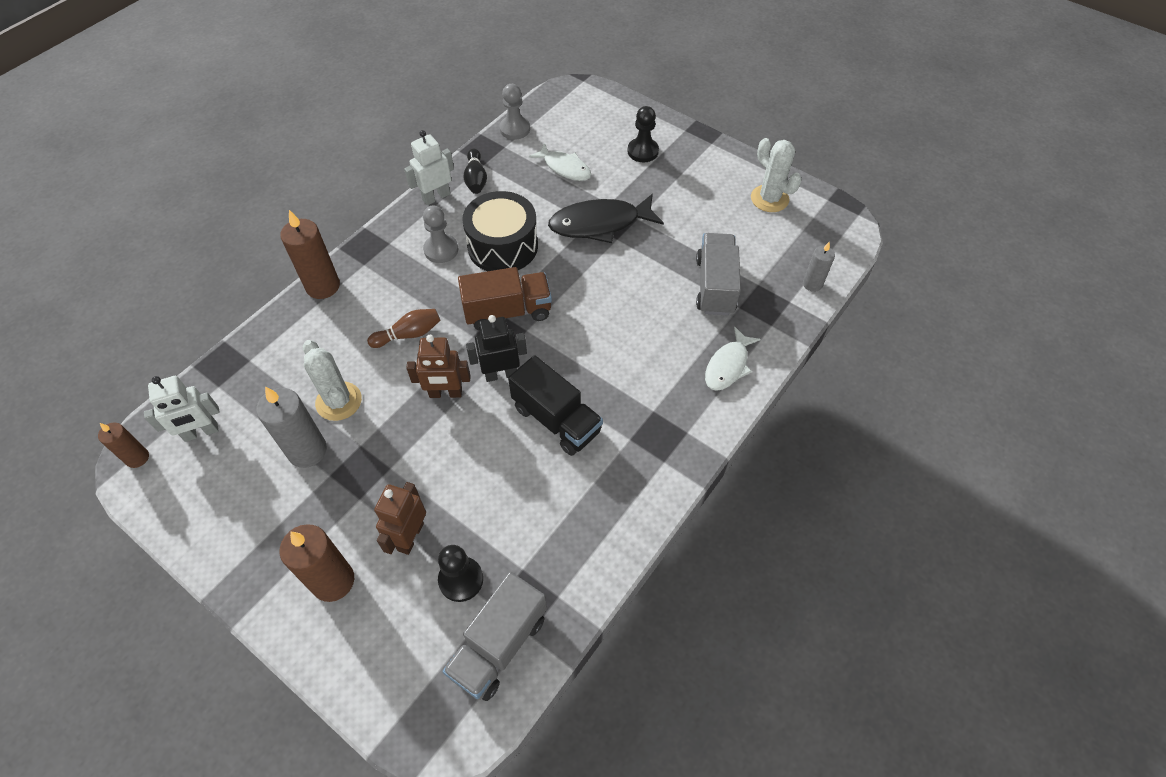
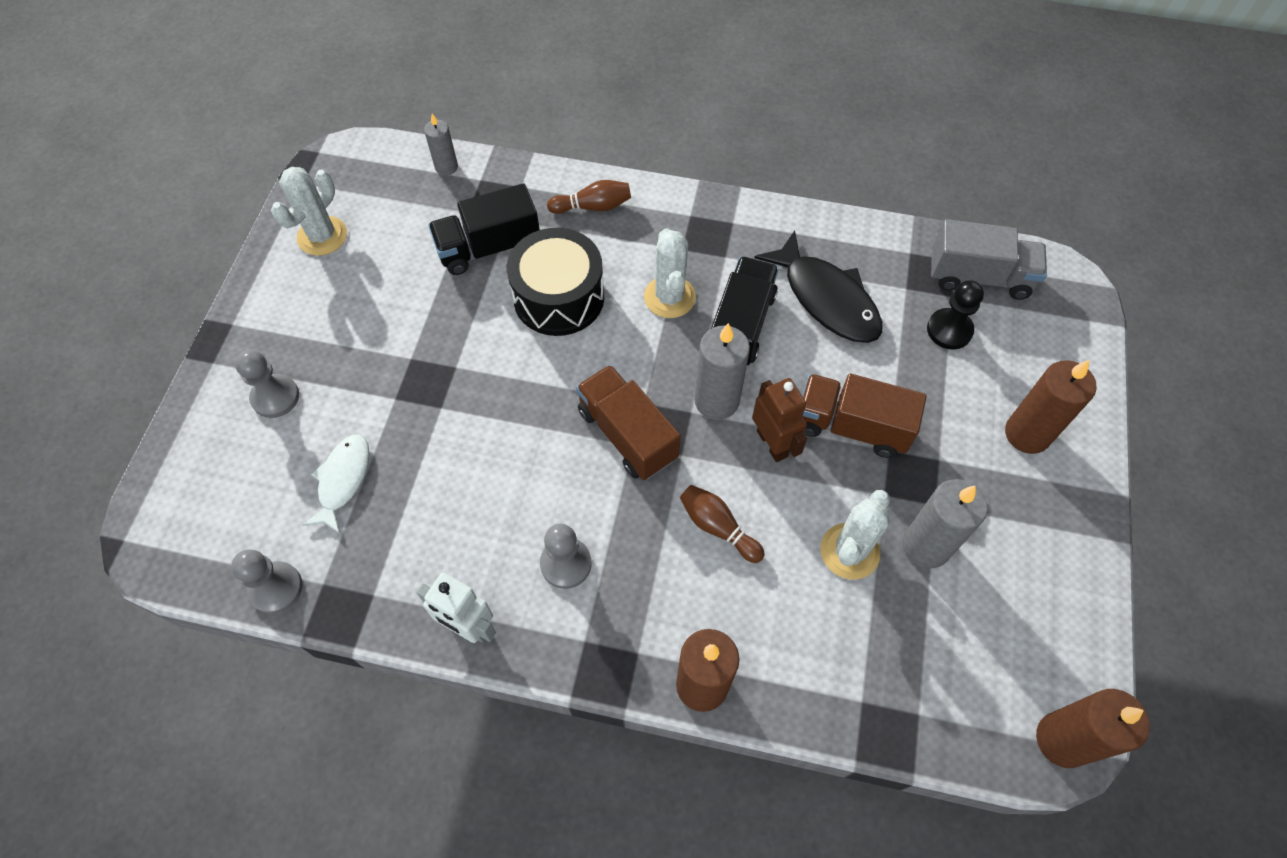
camera: 115 degrees left, 5 degrees up
brown candle [98,422,149,468] -> brown candle [1036,689,1150,768], size x1.70
white robot [144,376,219,442] -> none
brown robot [374,482,426,555] -> none
black drum [462,191,538,271] -> black drum moved to [507,228,604,336]
black bowling pin [463,149,487,194] -> none
black robot [466,315,527,382] -> grey candle [694,323,750,420]
black fish [548,194,664,243] -> black fish moved to [755,231,882,343]
black pawn [627,106,659,162] -> grey pawn [235,350,299,418]
grey truck [696,233,741,316] -> black truck [428,183,540,275]
white fish [705,327,761,391] -> brown bowling pin [547,180,631,214]
none -> white cactus [644,228,696,318]
none -> brown truck [802,374,927,458]

